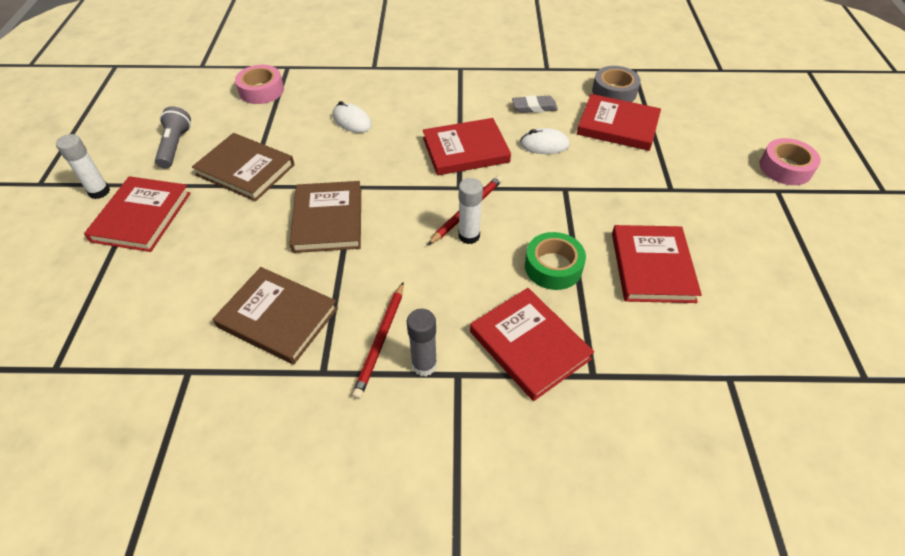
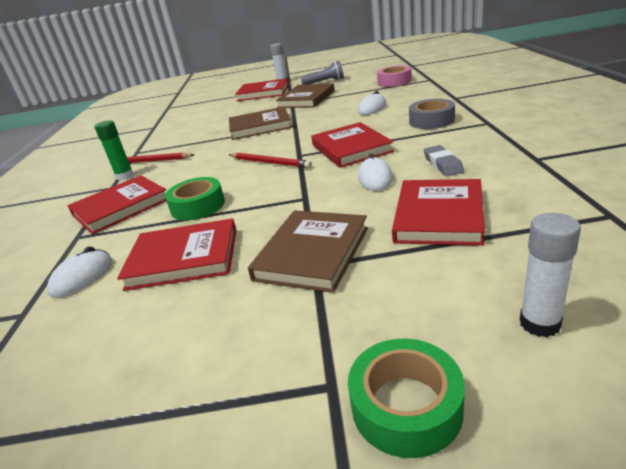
camera: 90 degrees right, 20 degrees down
brown book [213,267,338,365] -> brown book moved to [248,210,368,293]
grey glue stick [407,309,437,376] -> green glue stick [94,120,134,180]
white glue stick [459,178,483,244] -> white glue stick moved to [520,213,581,337]
grey tape [592,66,641,102] -> grey tape moved to [409,99,455,129]
pink tape [759,138,821,185] -> green tape [348,339,465,458]
none -> white mouse [47,246,112,298]

